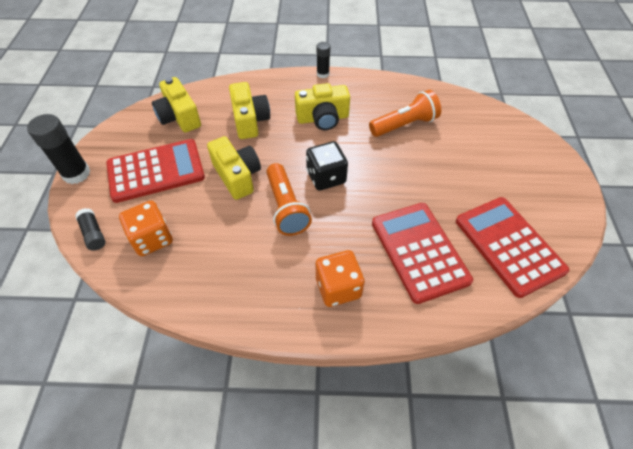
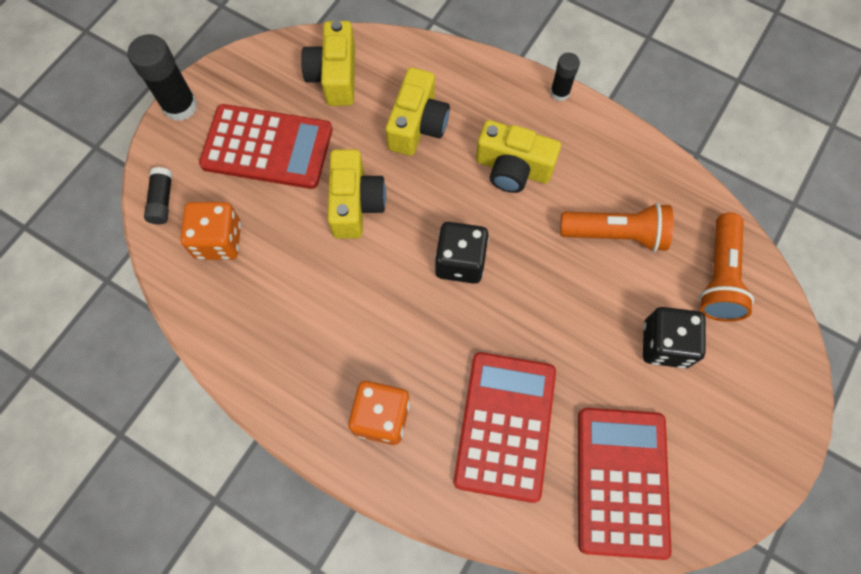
camera: 30 degrees right, 15 degrees up
orange flashlight [266,163,312,236] -> orange flashlight moved to [699,213,754,322]
none -> black dice [643,307,705,368]

